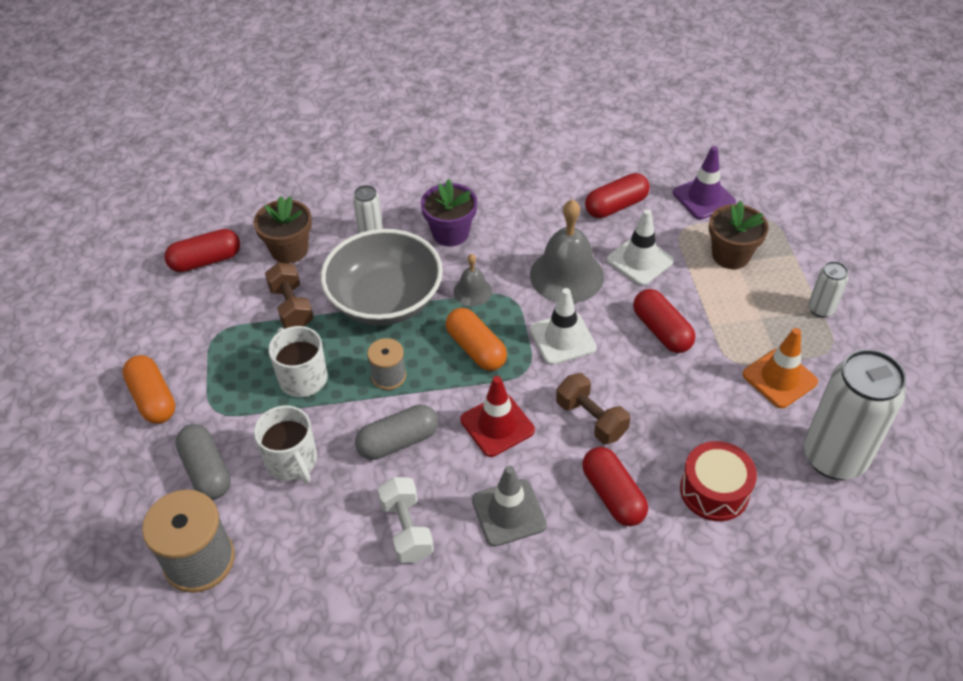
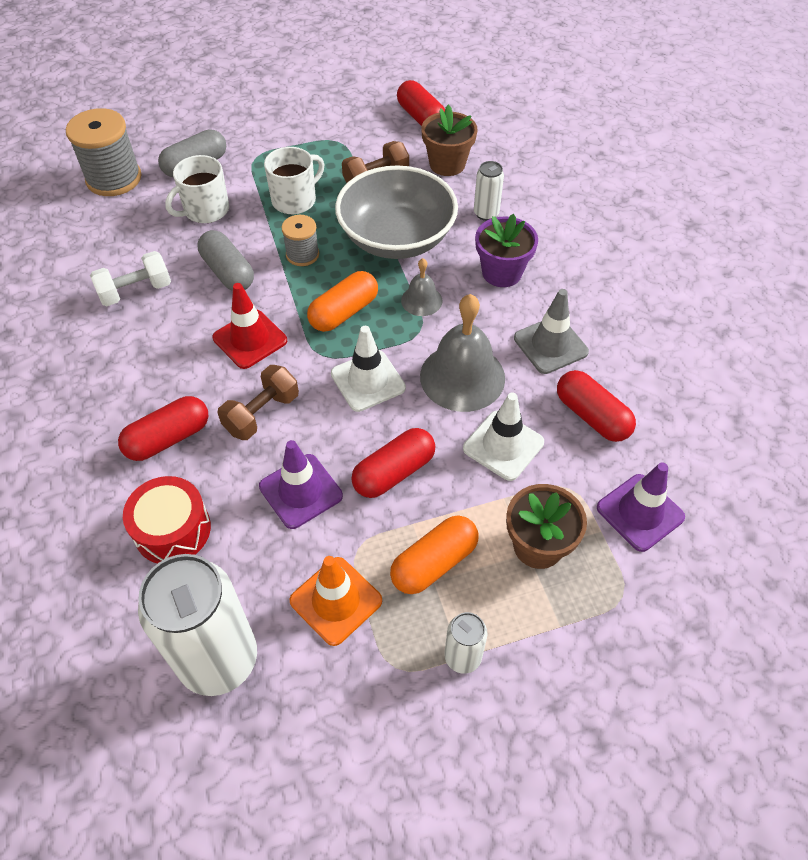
camera: 80 degrees right, 5 degrees up
orange capsule [123,355,175,424] -> orange capsule moved to [390,515,479,594]
grey traffic cone [472,466,547,547] -> grey traffic cone moved to [514,289,589,374]
none -> purple traffic cone [259,440,343,529]

